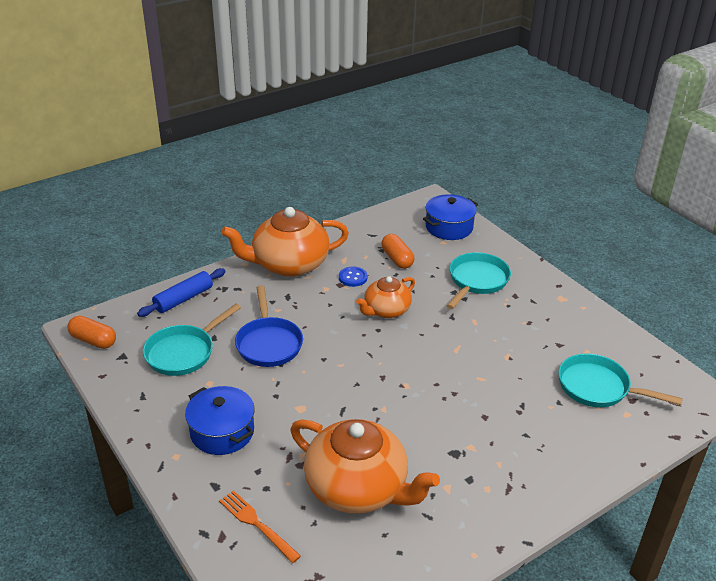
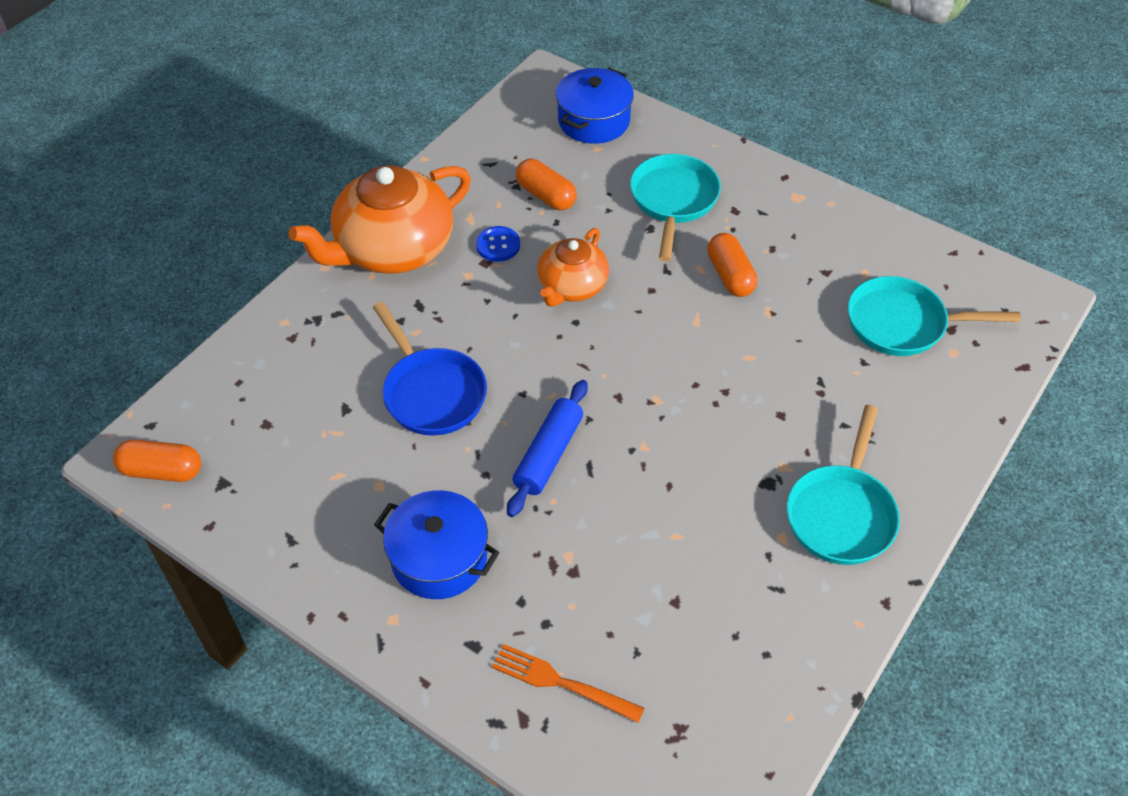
camera: 20 degrees left, 15 degrees up
blue rolling pin [137,268,226,317] -> blue rolling pin moved to [507,380,588,517]
turquoise pan [143,304,241,376] -> turquoise pan moved to [786,405,900,565]
orange teapot [290,419,440,514] -> none
none -> orange capsule [707,233,758,297]

